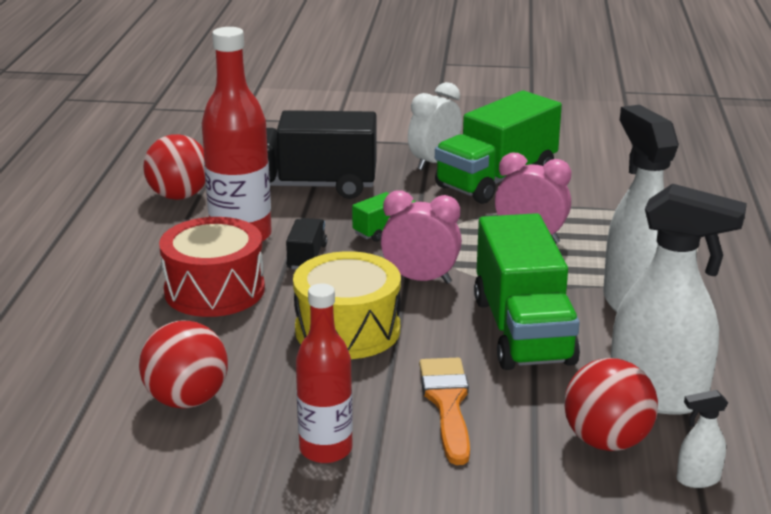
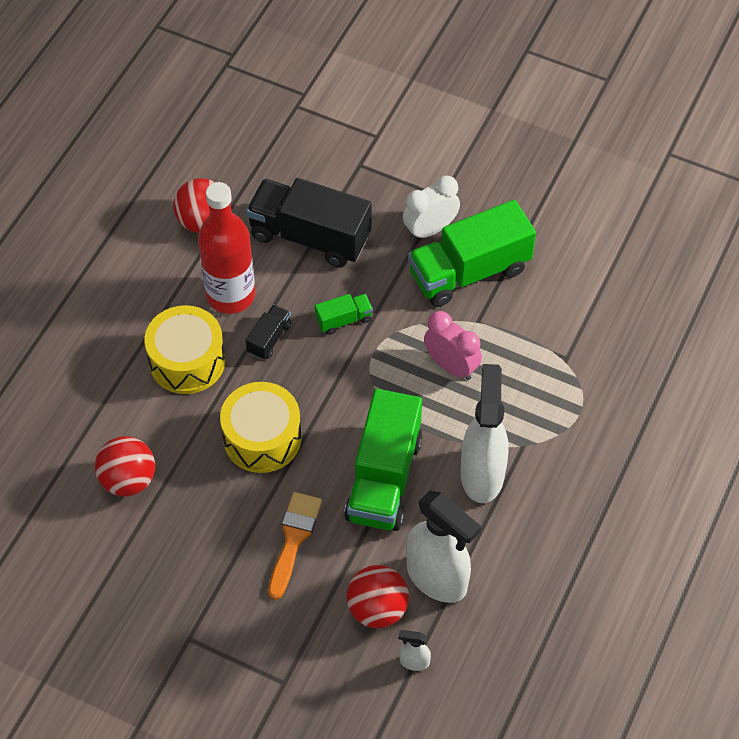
camera: 20 degrees right, 30 degrees up
red drum [159,217,265,317] -> yellow drum [145,305,225,394]
red bottle [296,284,353,463] -> none
pink clock [381,190,462,284] -> none

